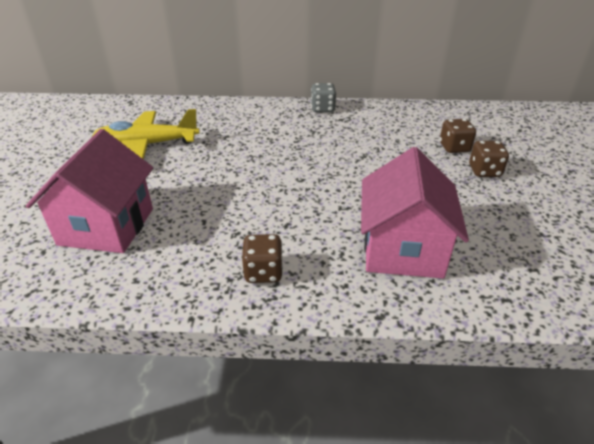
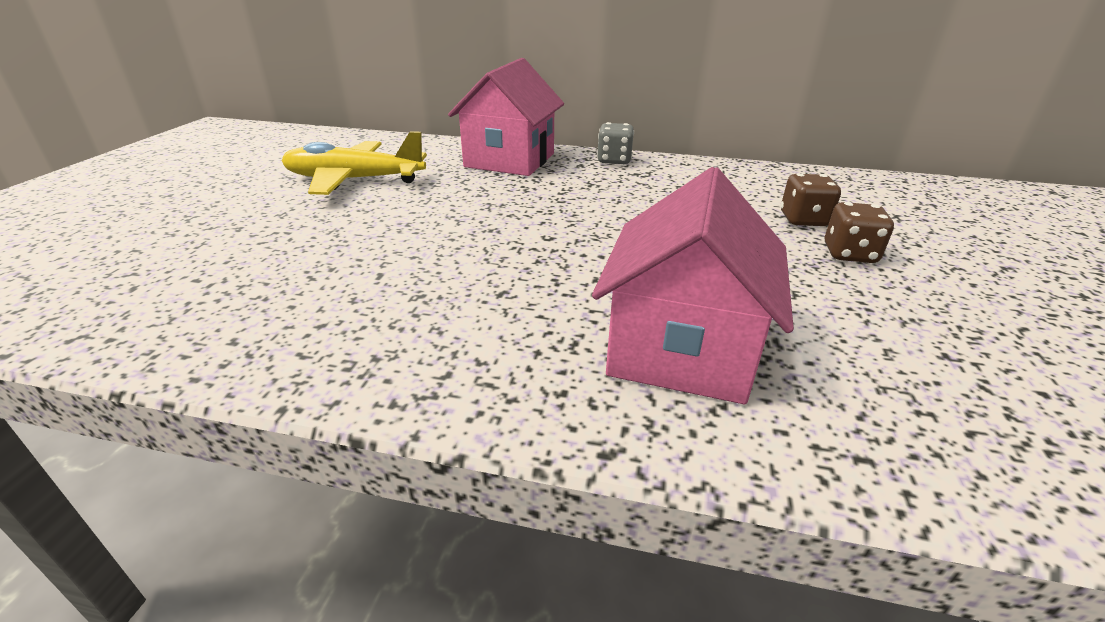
camera: 10 degrees right, 5 degrees down
pink house [26,129,153,253] -> pink house moved to [448,58,564,176]
brown dice [242,234,283,283] -> none

